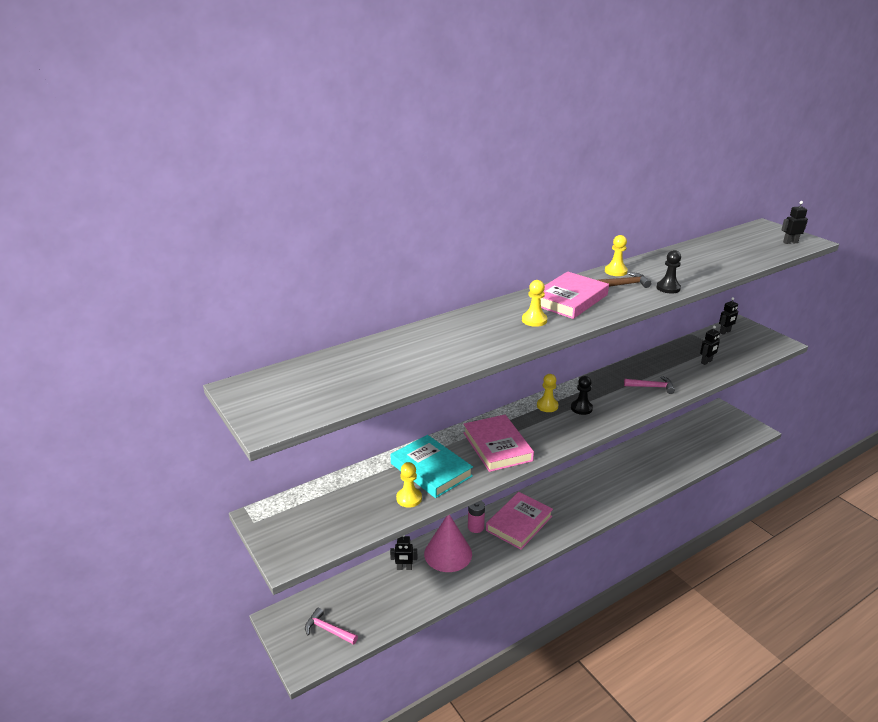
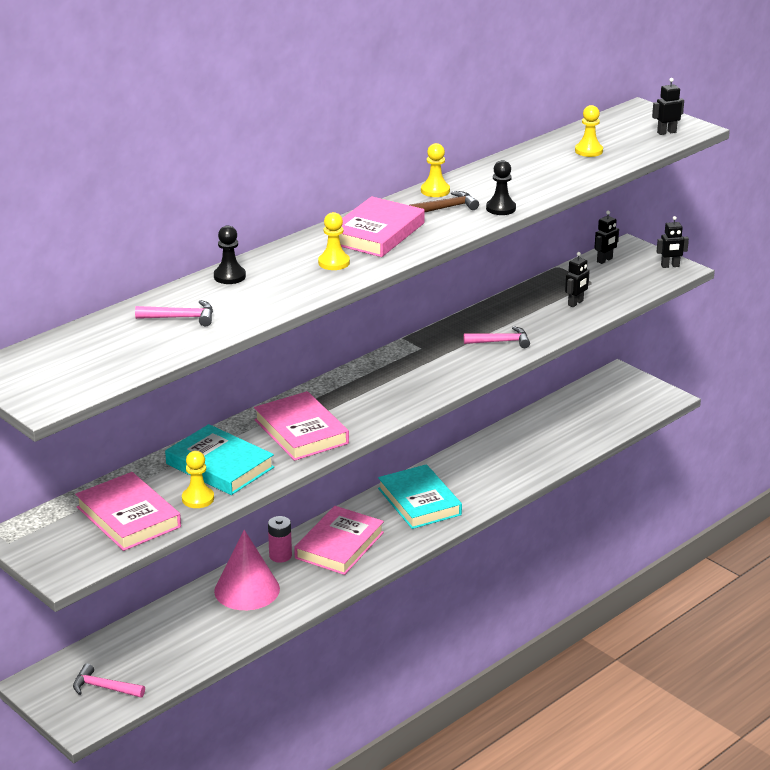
camera: 10 degrees left, 0 degrees up
black robot [390,535,417,570] -> black robot moved to [657,216,689,268]
yellow pawn [537,374,558,412] -> yellow pawn moved to [575,105,603,157]
black pawn [571,376,593,415] -> black pawn moved to [214,225,246,284]
none -> pink book [75,472,181,551]
none -> pink hammer [135,300,213,326]
none -> turquoise book [378,464,462,529]

